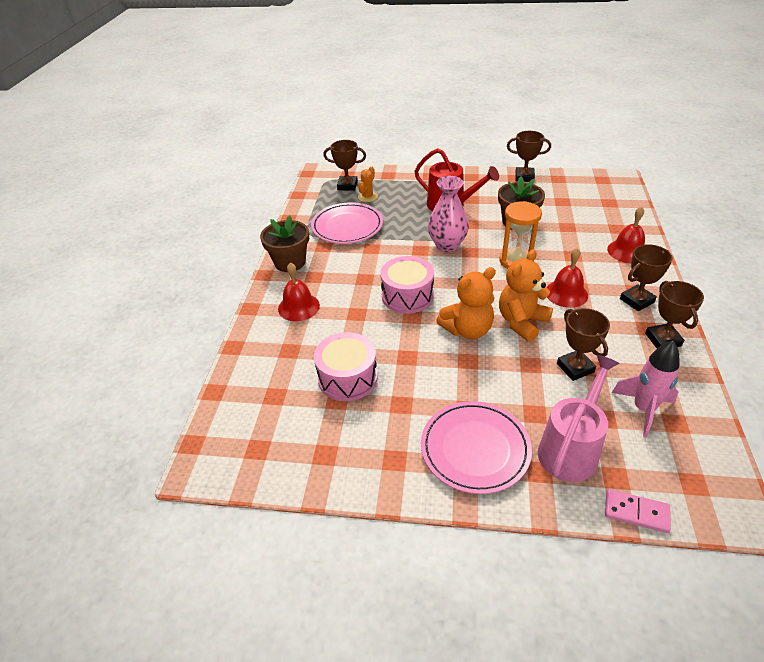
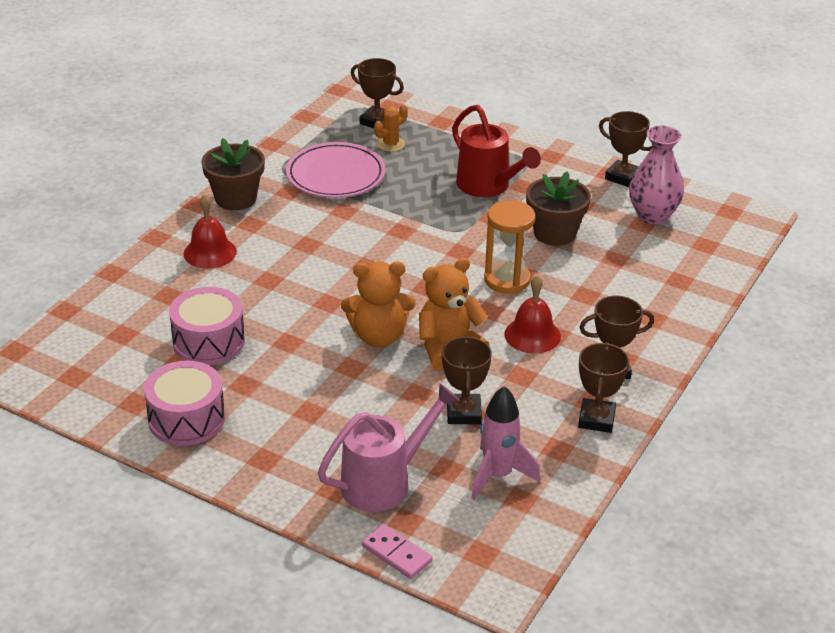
camera: 20 degrees right, 5 degrees down
pink drum [380,256,434,314] -> pink drum moved to [144,361,225,446]
pink plate [421,401,532,494] -> none
pink vase [428,176,469,252] -> pink vase moved to [629,125,684,224]
red bell [607,206,645,263] -> none

